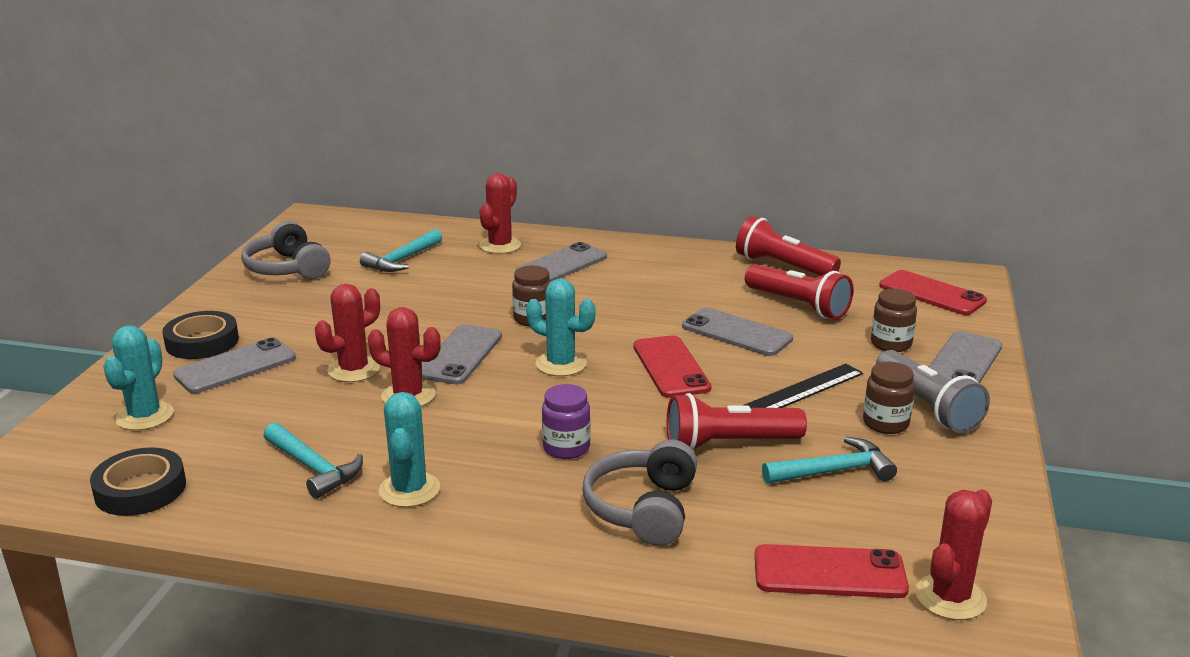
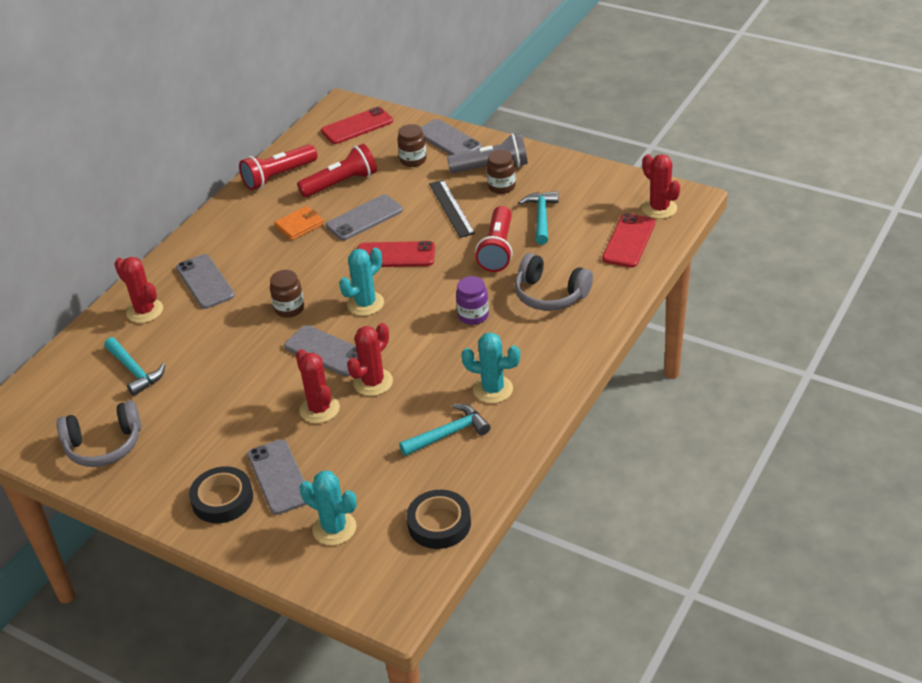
camera: 70 degrees left, 15 degrees up
none -> orange wallet [274,206,324,240]

